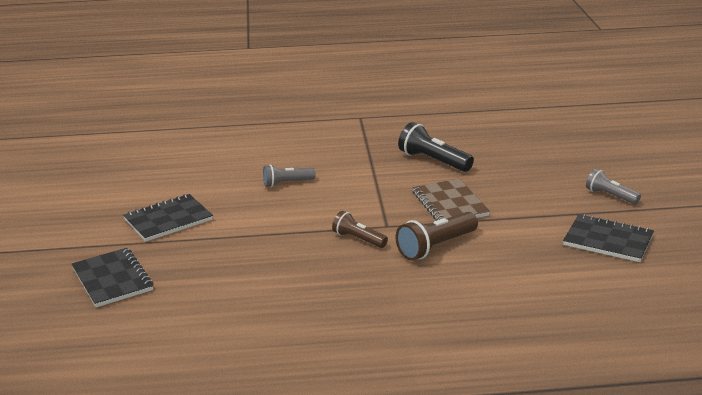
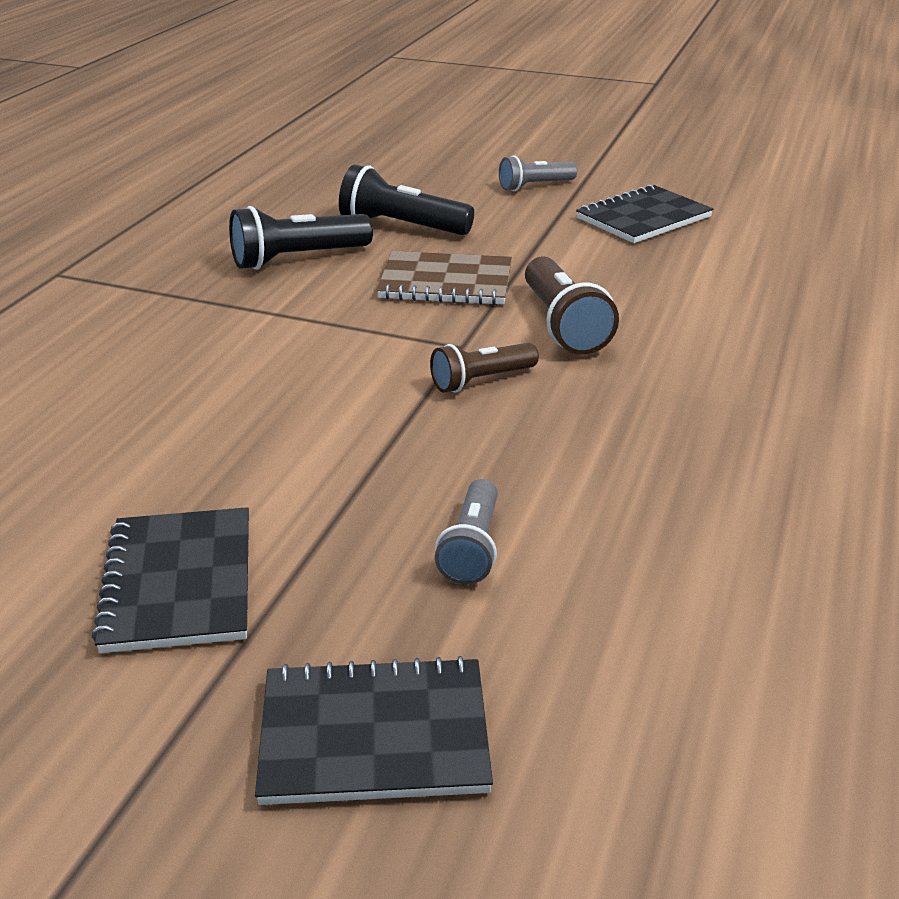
camera: 65 degrees left, 5 degrees up
grey flashlight [263,164,316,187] -> grey flashlight moved to [435,479,498,584]
none -> black flashlight [339,165,474,235]

